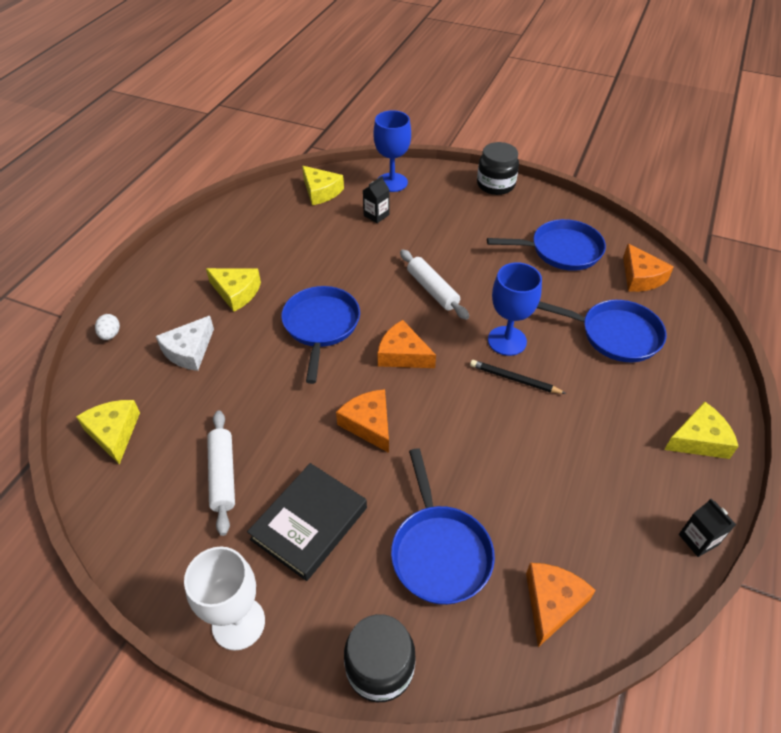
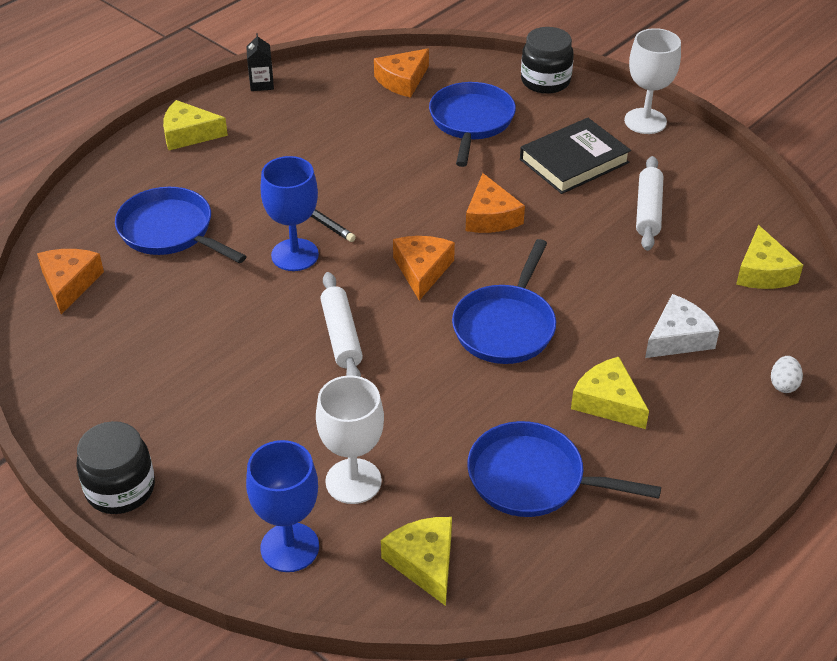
camera: 160 degrees left, 5 degrees down
black carton [363,176,390,223] -> white goblet [316,375,384,504]
orange cheese [378,320,436,368] -> orange cheese turned 135 degrees counterclockwise [393,236,455,301]
blue pan [487,219,606,271] -> blue pan moved to [467,421,661,517]

